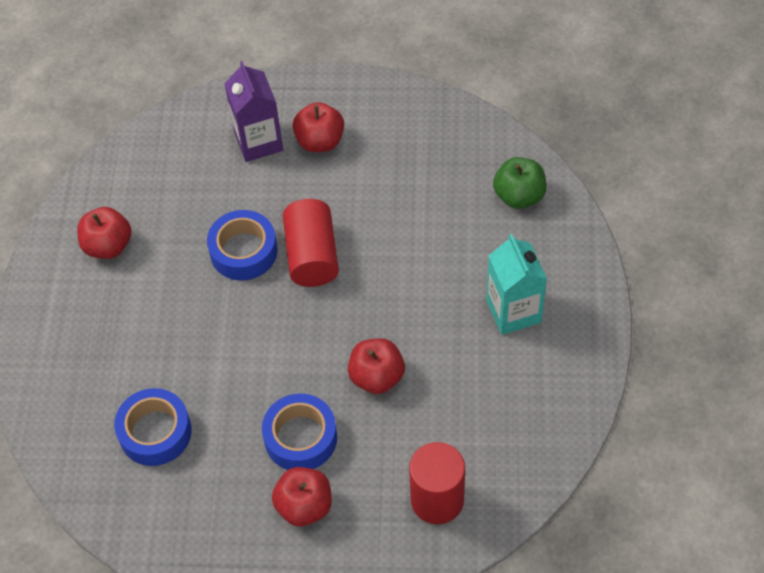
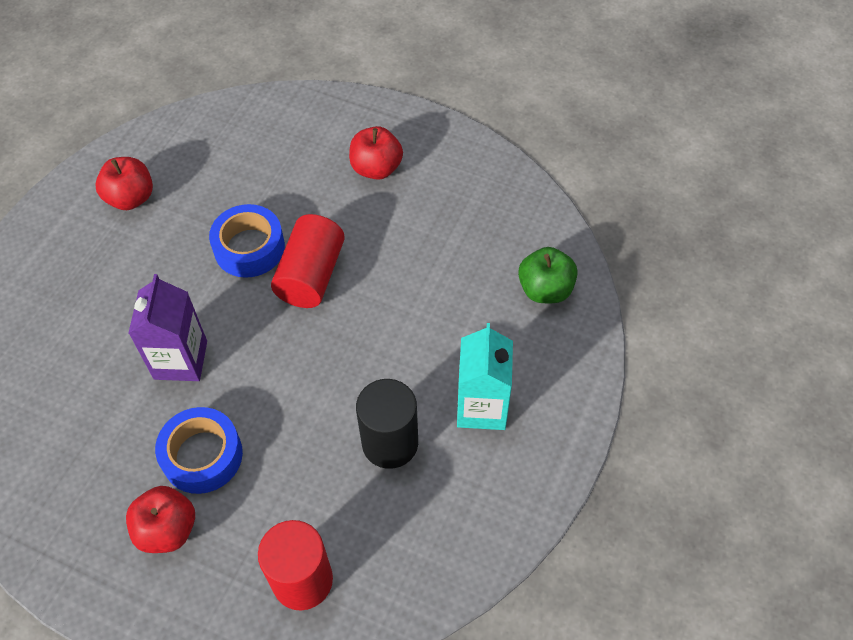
camera: 20 degrees right, 0 degrees up
blue tape [114,388,192,466] -> none
purple carton [224,61,283,162] -> purple carton moved to [128,274,207,381]
red apple [348,338,405,394] -> none
none -> black cylinder [356,379,418,469]

